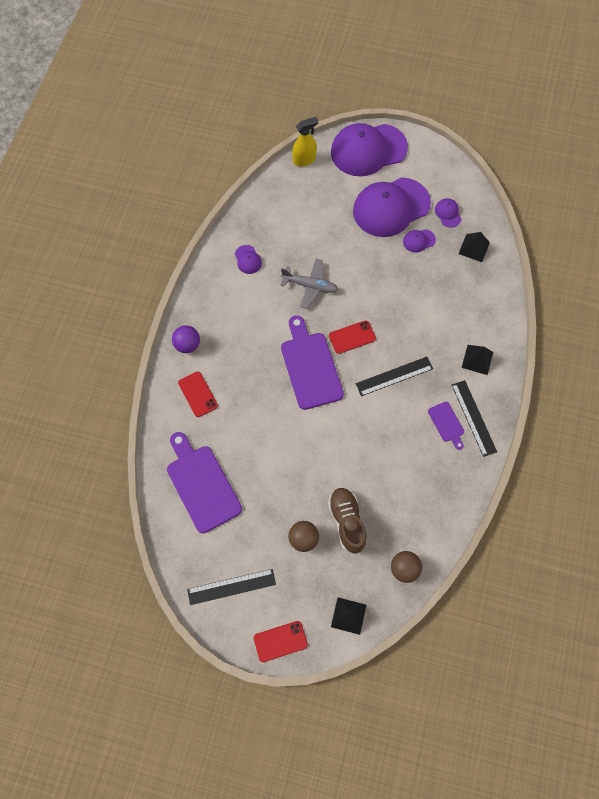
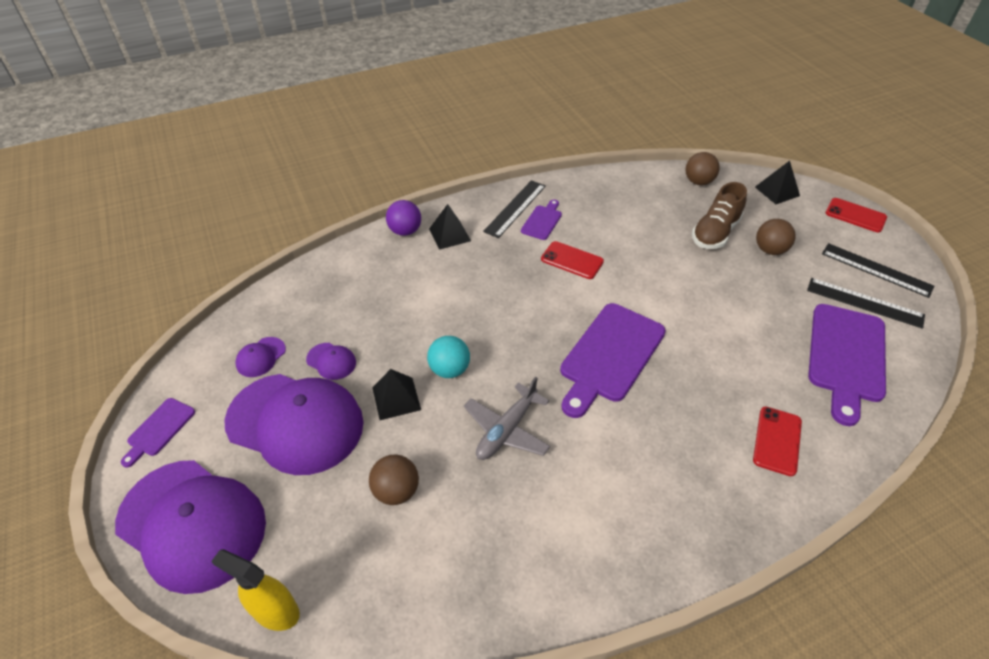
camera: 130 degrees left, 20 degrees down
purple ball [172,325,200,353] -> purple ball moved to [386,200,421,236]
purple cap [235,245,262,274] -> none
grey plane [280,259,338,309] -> grey plane turned 120 degrees counterclockwise [464,377,550,460]
red phone [329,321,376,354] -> red phone moved to [541,241,604,279]
black ruler [356,357,433,396] -> black ruler moved to [807,278,925,329]
black pyramid [459,232,490,262] -> black pyramid moved to [372,369,421,420]
none -> purple cutting board [121,398,195,468]
none -> brown ball [369,455,419,505]
none -> turquoise ball [427,336,470,378]

